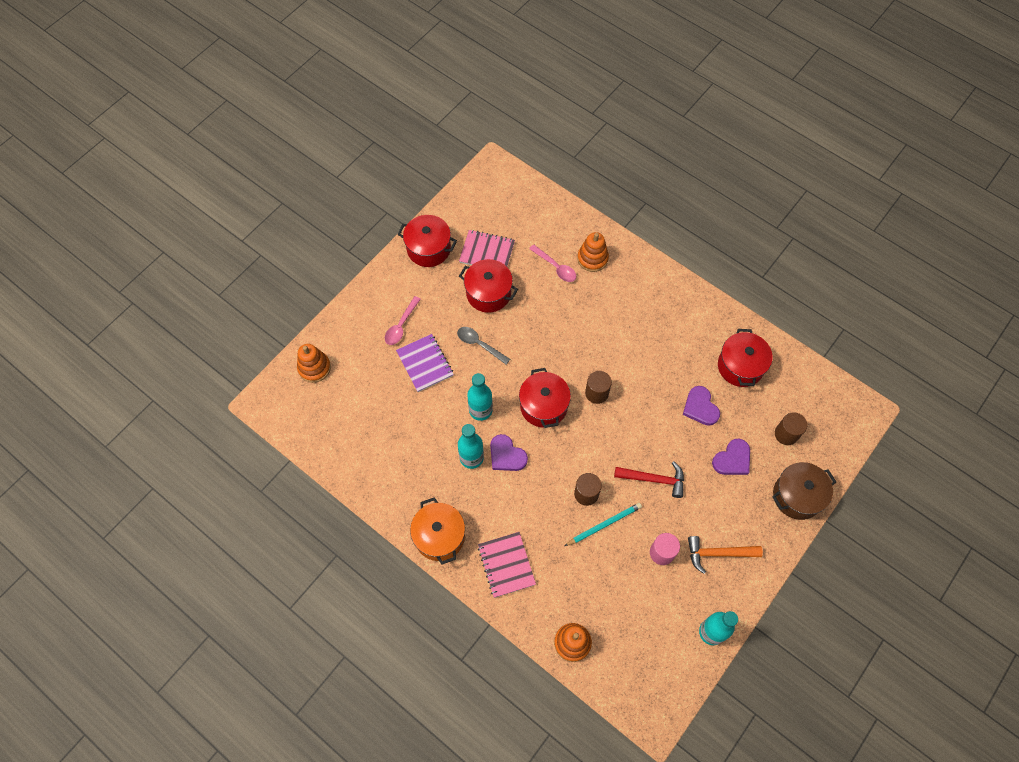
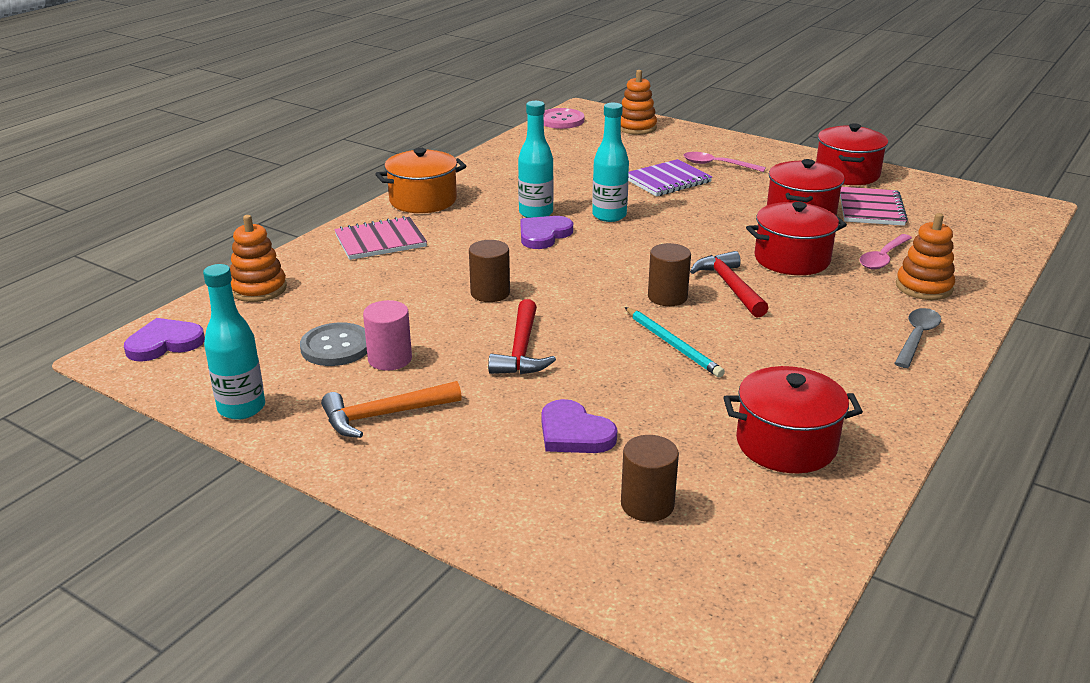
camera: 85 degrees right, 35 degrees down
grey spoon [457,327,510,365] -> grey spoon moved to [894,308,941,368]
red pot [519,368,571,428] -> red pot moved to [746,202,847,275]
turquoise pencil [565,503,642,546] -> turquoise pencil moved to [625,307,725,378]
purple heart [683,386,720,426] -> purple heart moved to [124,318,205,362]
orange hammer [688,536,763,574] -> orange hammer turned 105 degrees counterclockwise [321,381,462,438]
brown pot [772,462,836,520] -> none
none -> grey button [300,322,367,366]
none -> pink button [544,108,584,129]
none -> red hammer [690,251,769,317]

